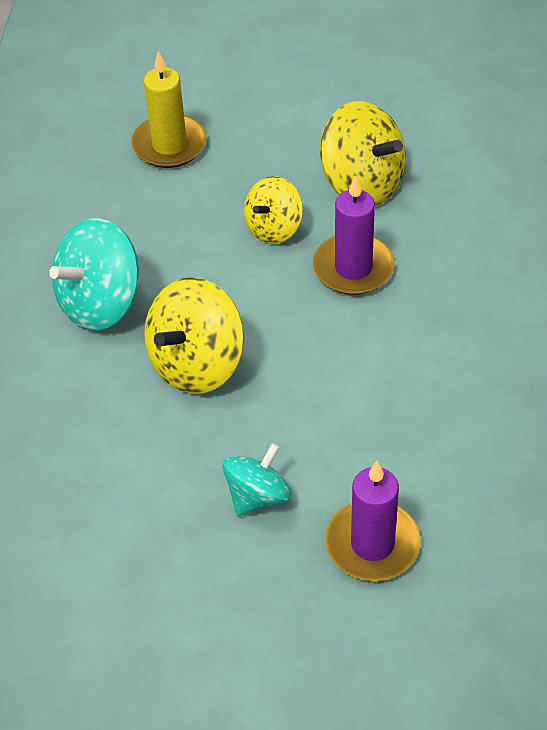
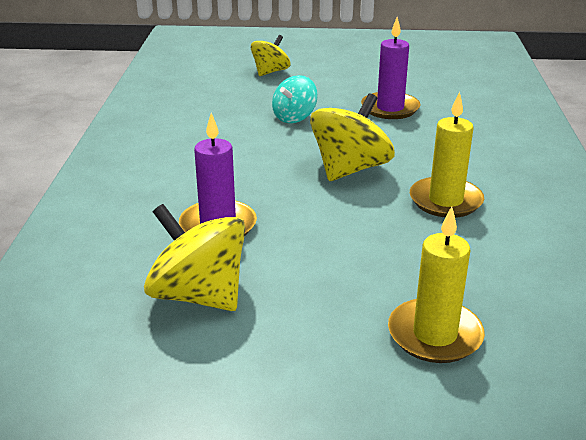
camera: 175 degrees right, 20 degrees down
turquoise spinning top [49,218,139,331] -> yellow candle [410,92,484,218]
yellow spinning top [244,176,303,244] -> yellow spinning top moved to [251,35,291,76]
purple candle [325,461,421,581] -> purple candle moved to [361,17,421,119]

